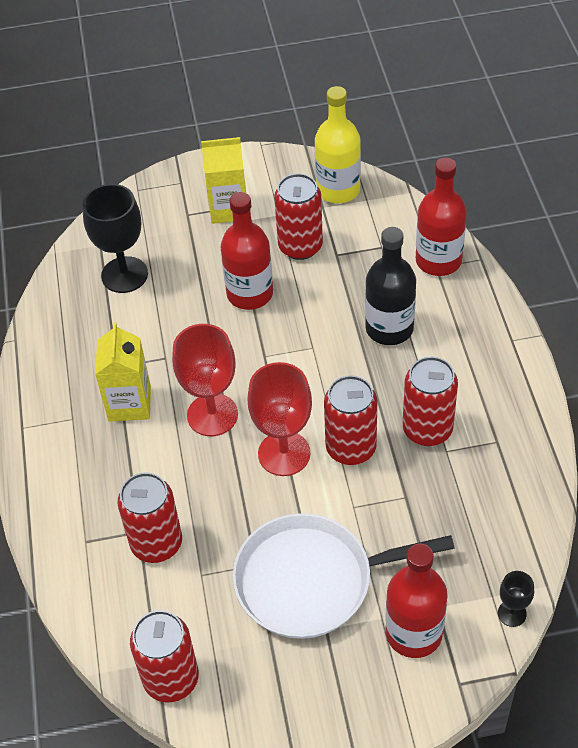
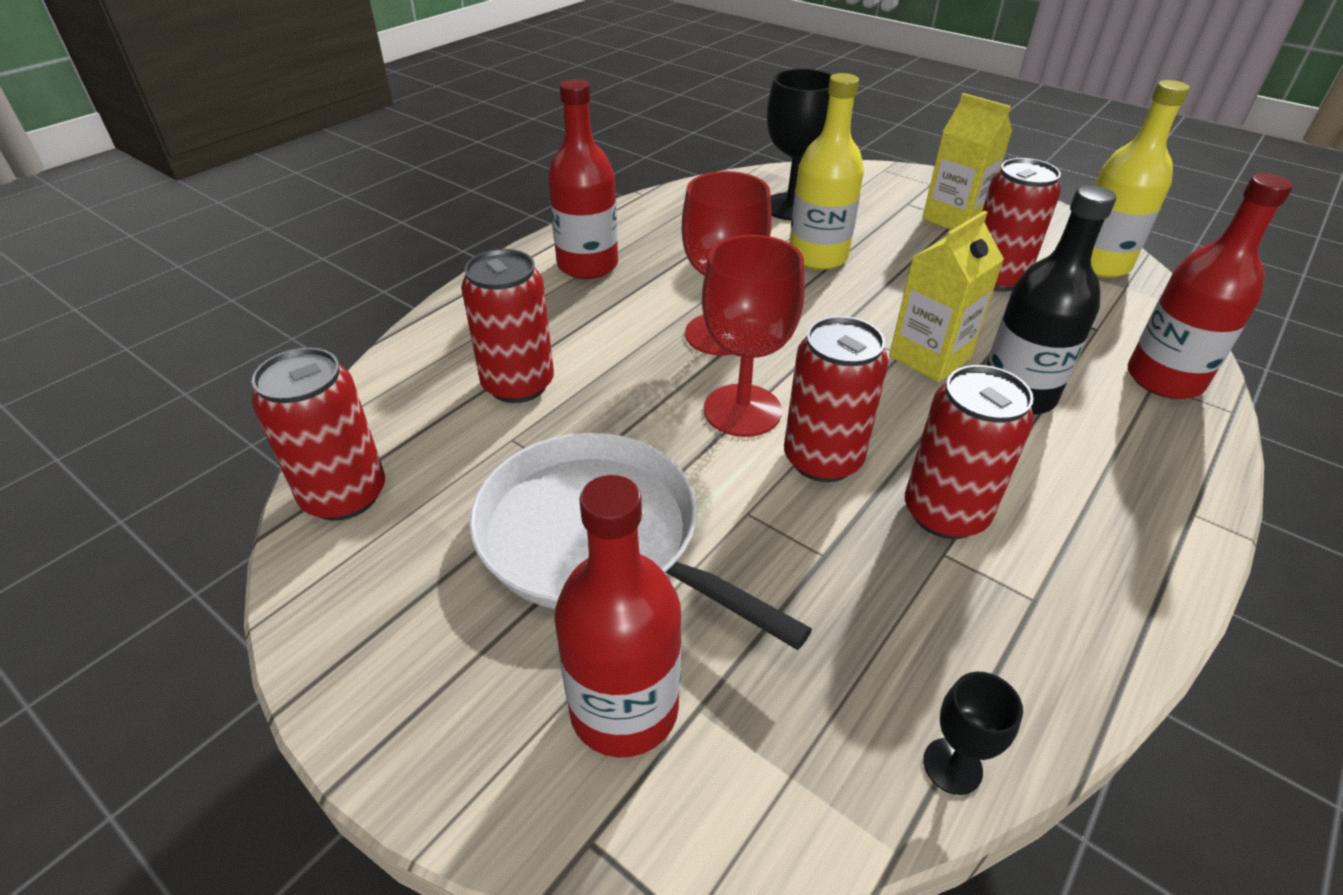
camera: 45 degrees right, 10 degrees down
yellow carton [95,322,151,422] -> yellow carton moved to [889,211,1004,382]
red bottle [220,192,273,310] -> red bottle moved to [548,79,618,279]
black goblet [498,571,534,627] -> black goblet moved to [923,672,1023,795]
none -> yellow bottle [789,73,864,270]

